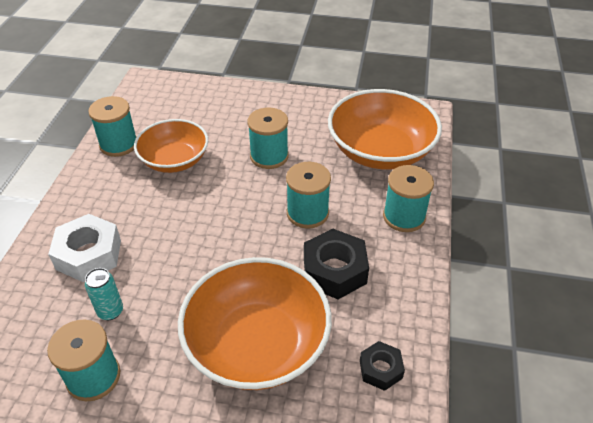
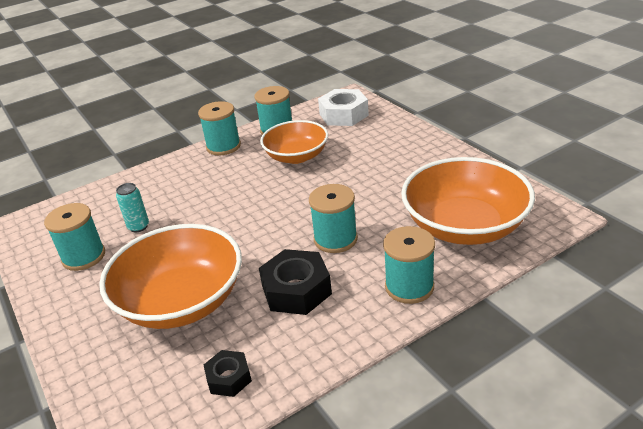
camera: 50 degrees right, 10 degrees down
white nut [48,214,121,282] -> white nut moved to [318,89,369,126]
turquoise spool [247,108,289,169] -> turquoise spool moved to [198,101,241,156]

